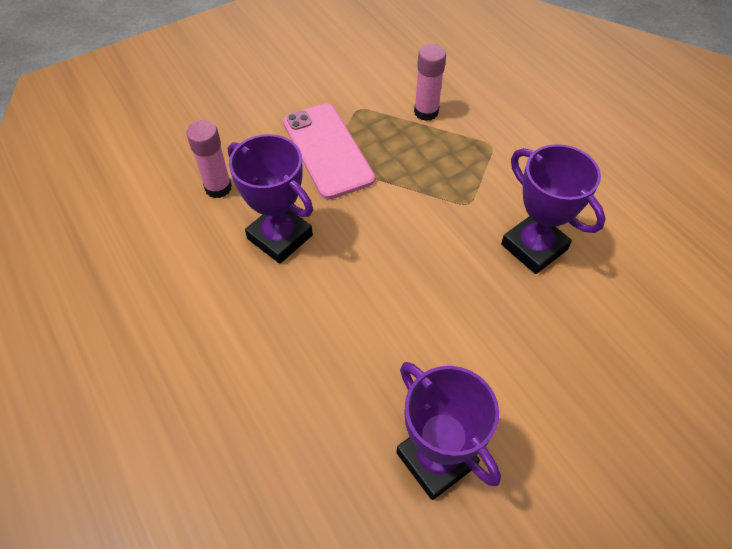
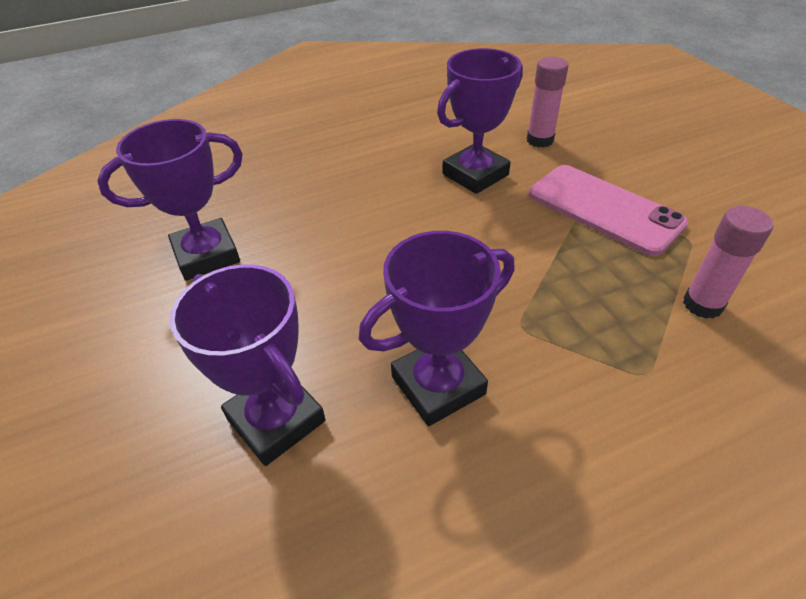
camera: 100 degrees right, 10 degrees down
pink phone [283,103,375,199] -> pink phone turned 60 degrees clockwise [529,165,688,256]
none -> purple trophy [170,265,326,466]

